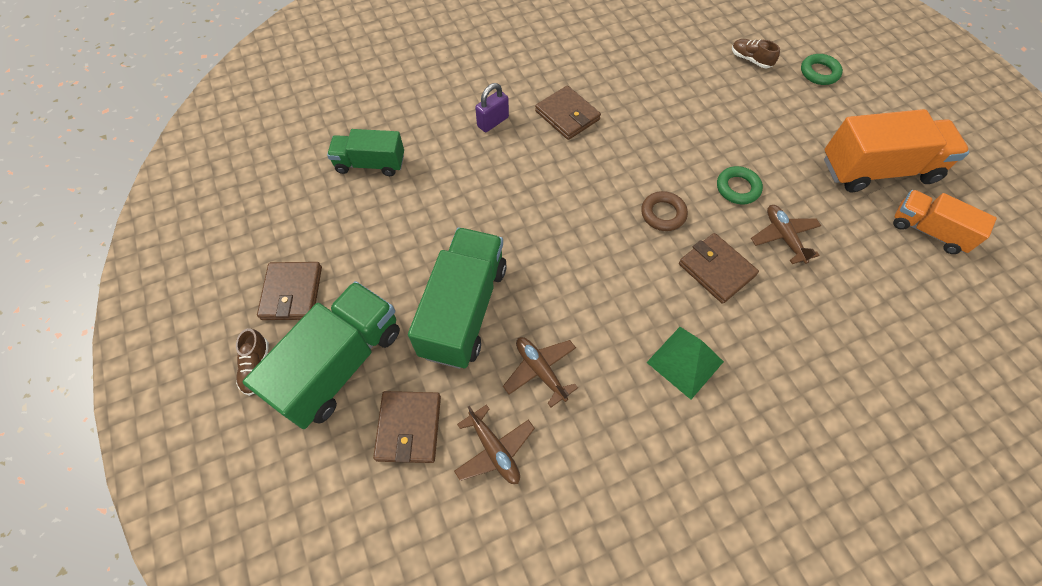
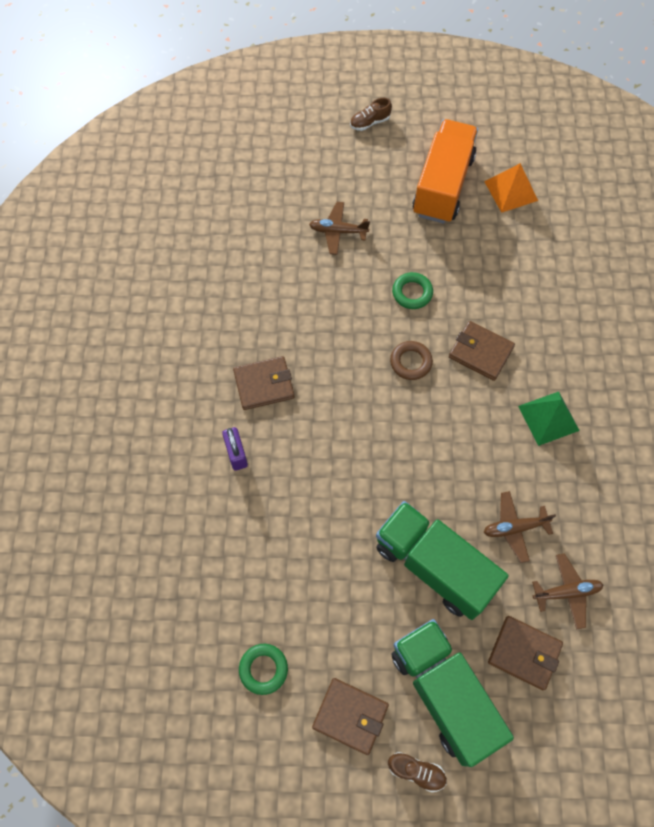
camera: 65 degrees left, 5 degrees up
green truck [327,129,404,176] -> none
brown wallet [679,233,759,304] -> brown wallet turned 45 degrees clockwise [449,321,515,381]
brown shoe [732,39,780,68] -> brown shoe moved to [350,98,392,131]
brown plane [751,205,821,264] -> brown plane moved to [309,202,370,255]
green ring [801,54,843,85] -> green ring moved to [239,644,288,695]
orange truck [893,190,997,254] -> orange pyramid [484,163,538,213]

